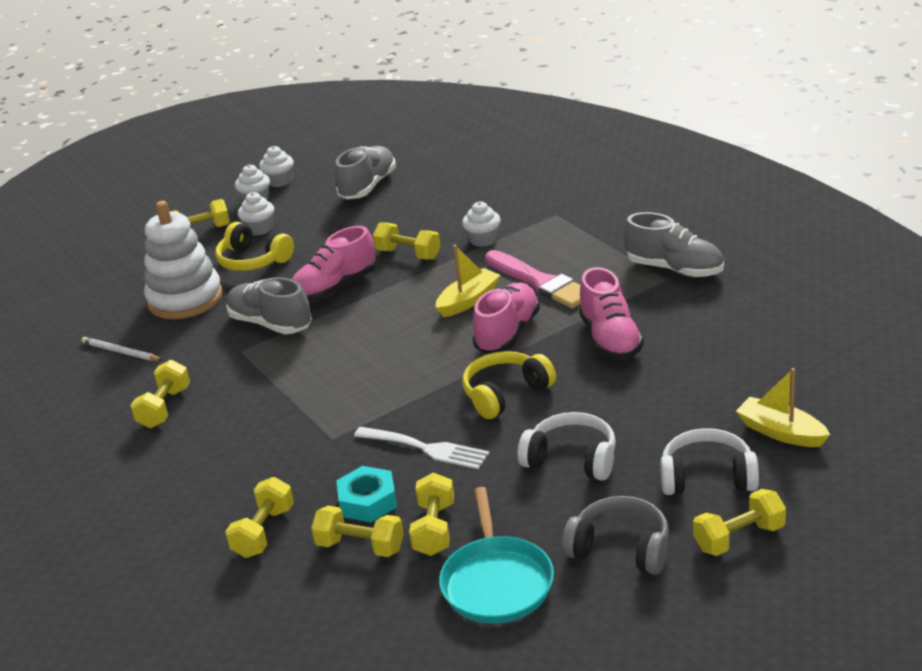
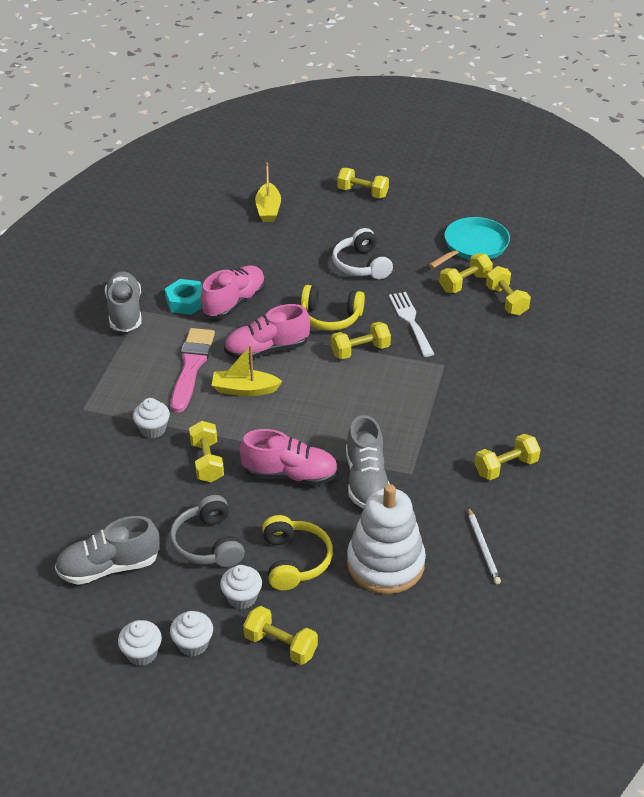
camera: 135 degrees left, 10 degrees up
yellow dumbbell [225,477,294,558] -> yellow dumbbell moved to [331,322,391,360]
turquoise nut [336,466,397,522] -> turquoise nut moved to [165,279,203,315]
grey headphones [562,496,669,575] -> grey headphones moved to [170,495,245,567]
white headphones [660,428,759,495] -> none

